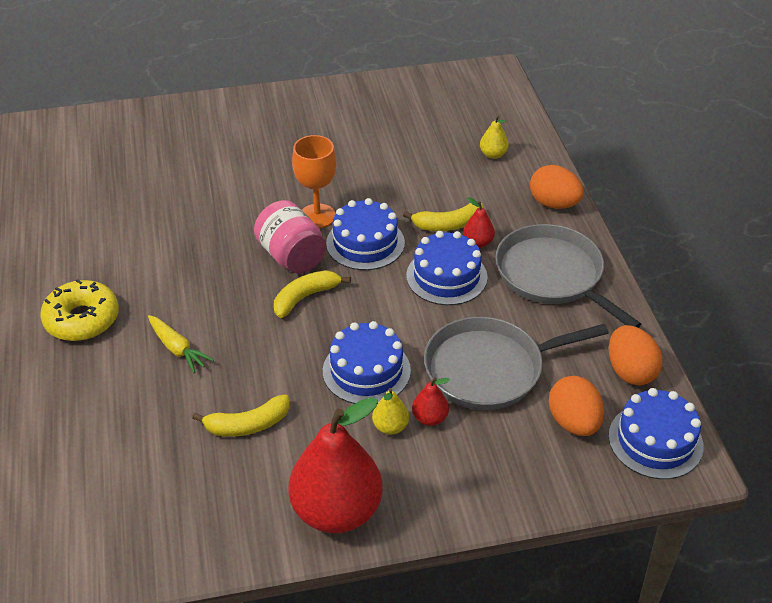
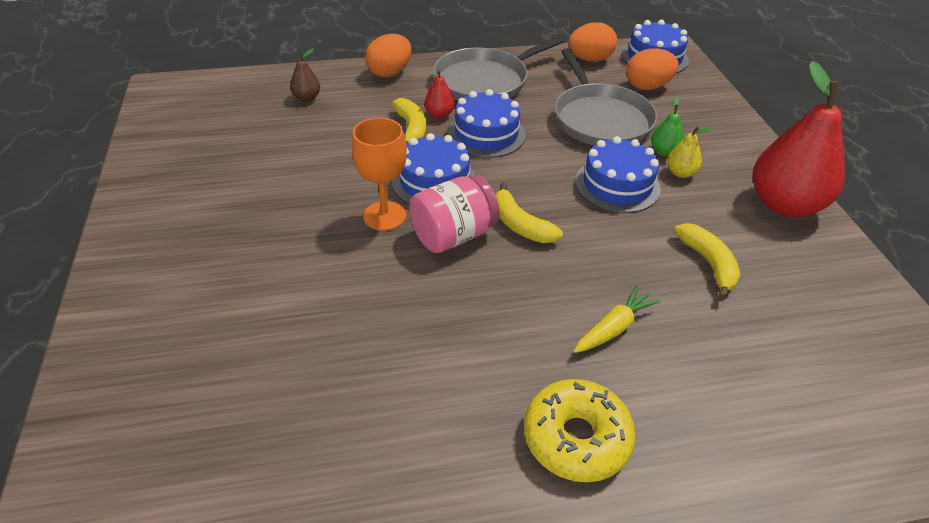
camera: 90 degrees left, 0 degrees up
red pear [412,377,450,426] -> green pear [651,97,684,156]
yellow pear [480,116,509,159] -> brown pear [290,49,320,101]

